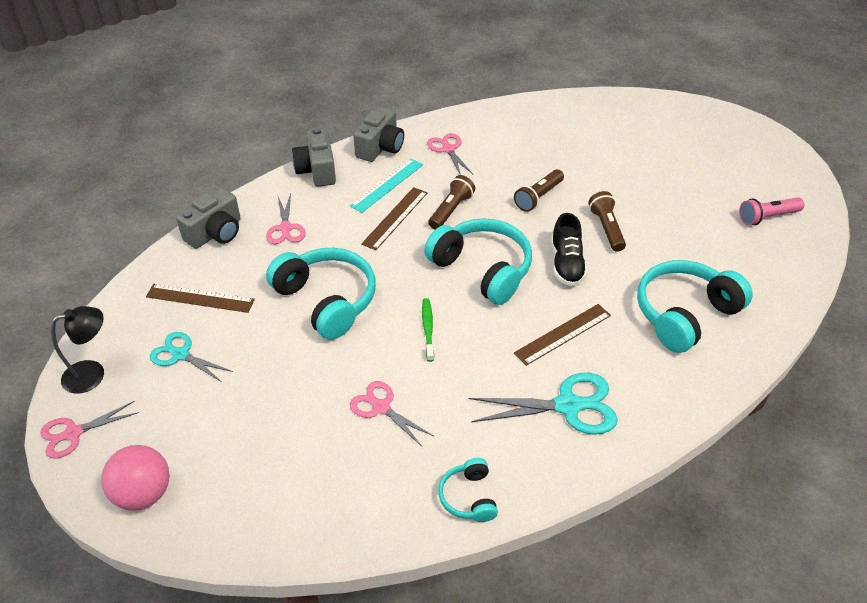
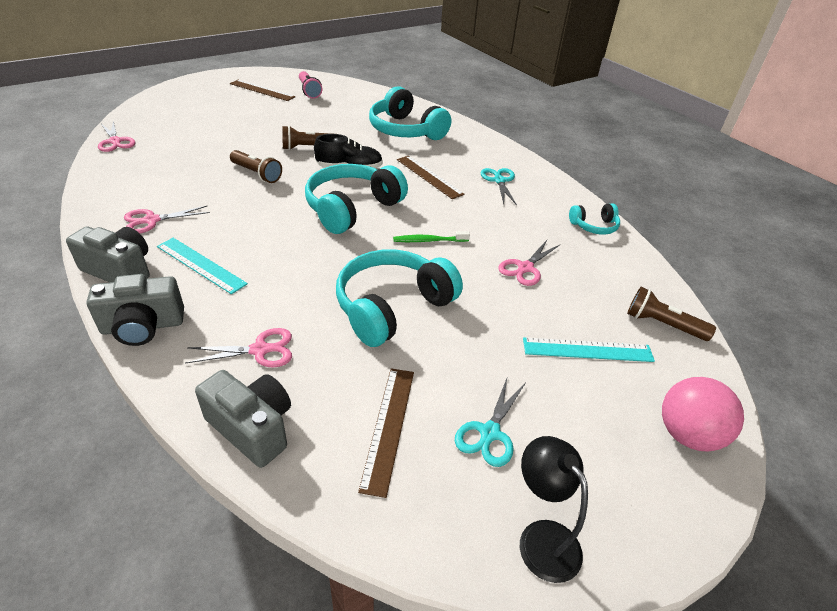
camera: 95 degrees left, 5 degrees down
pink scissors [40,401,139,459] -> pink scissors moved to [98,121,136,152]
brown ruler [361,187,427,250] -> brown ruler moved to [230,80,296,101]
brown flashlight [428,175,475,229] -> brown flashlight moved to [627,287,716,341]
turquoise scissors [468,373,617,435] -> turquoise scissors [480,168,517,205], size x0.63
none -> turquoise ruler [523,337,655,362]

